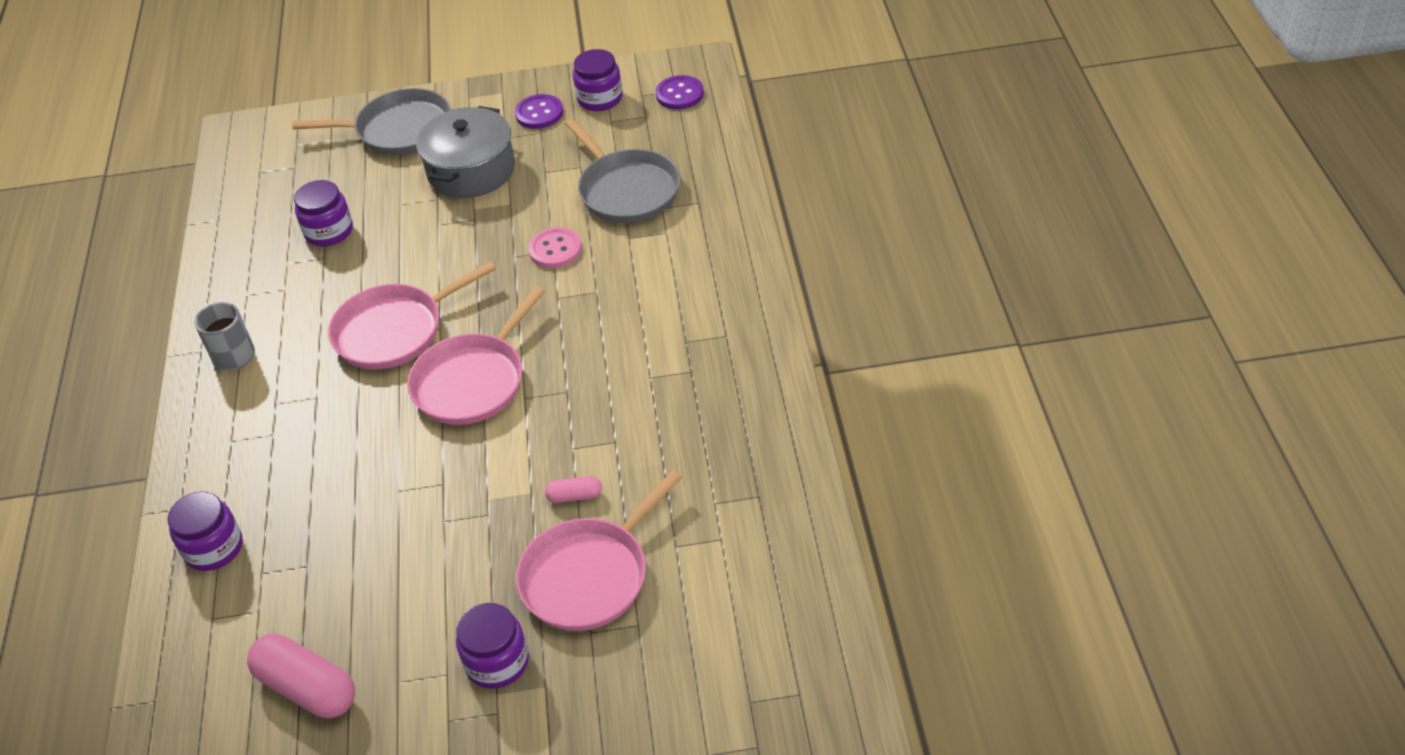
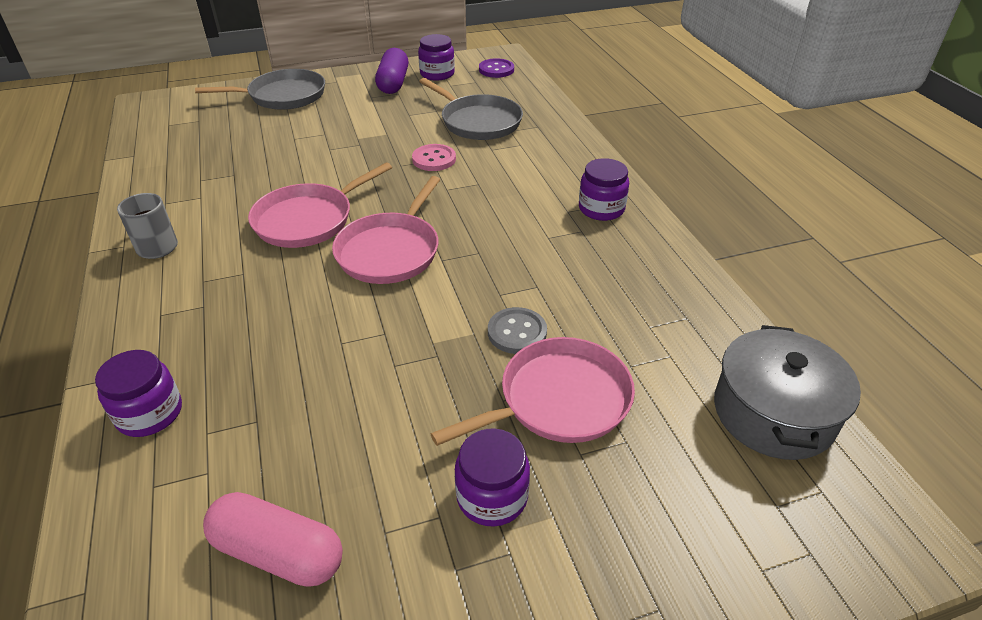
camera: 15 degrees left, 5 degrees down
purple jar [294,180,353,246] -> purple jar moved to [579,158,629,221]
grey pot [416,106,515,198] -> grey pot moved to [714,325,861,460]
purple button [515,94,563,129] -> purple capsule [375,48,408,94]
pink pan [516,470,682,631] -> pink pan turned 150 degrees counterclockwise [431,337,635,446]
pink capsule [545,476,602,503] -> grey button [488,307,547,354]

